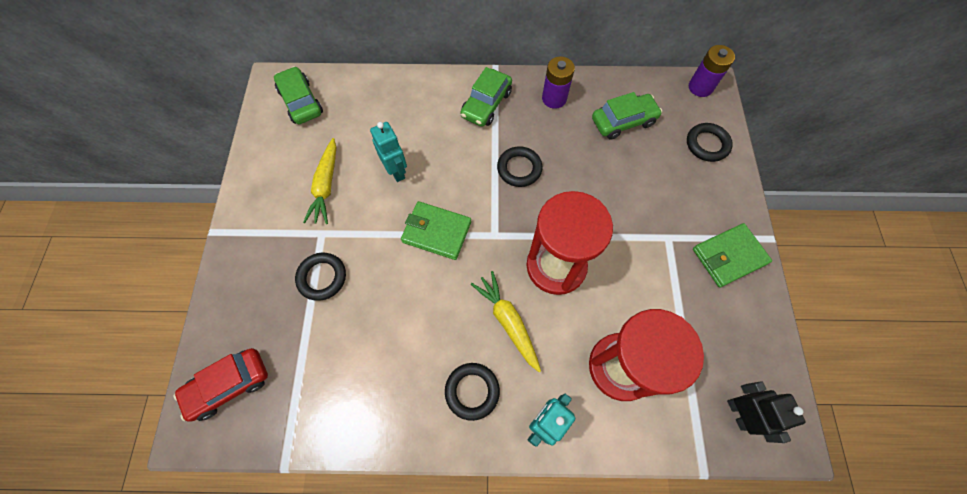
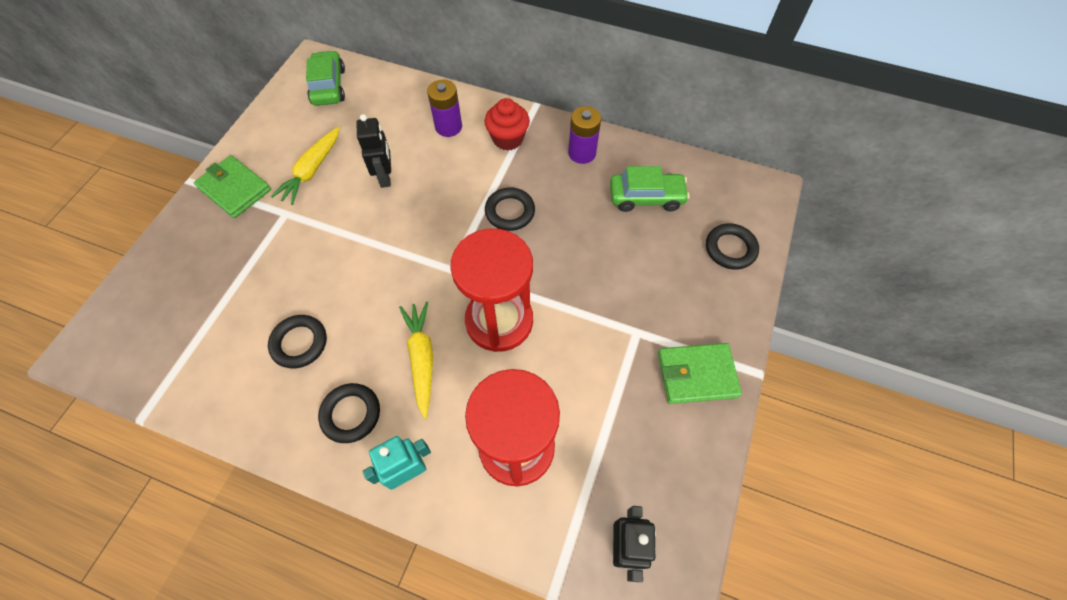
camera: 20 degrees right, 5 degrees down
red car [174,348,268,422] -> none
black ring [295,253,346,301] -> black ring moved to [268,315,327,368]
turquoise robot [370,122,407,182] -> black robot [357,114,391,188]
green wallet [401,201,471,260] -> green wallet moved to [194,155,271,218]
green car [460,67,512,126] -> red cupcake [485,98,530,151]
purple battery [689,45,735,97] -> purple battery moved to [427,79,462,137]

